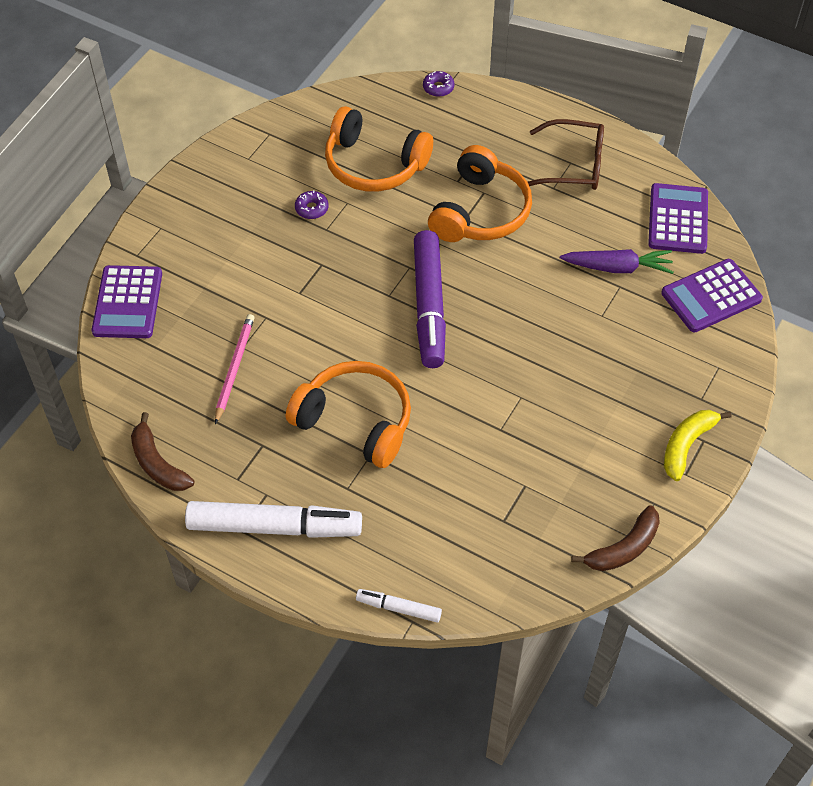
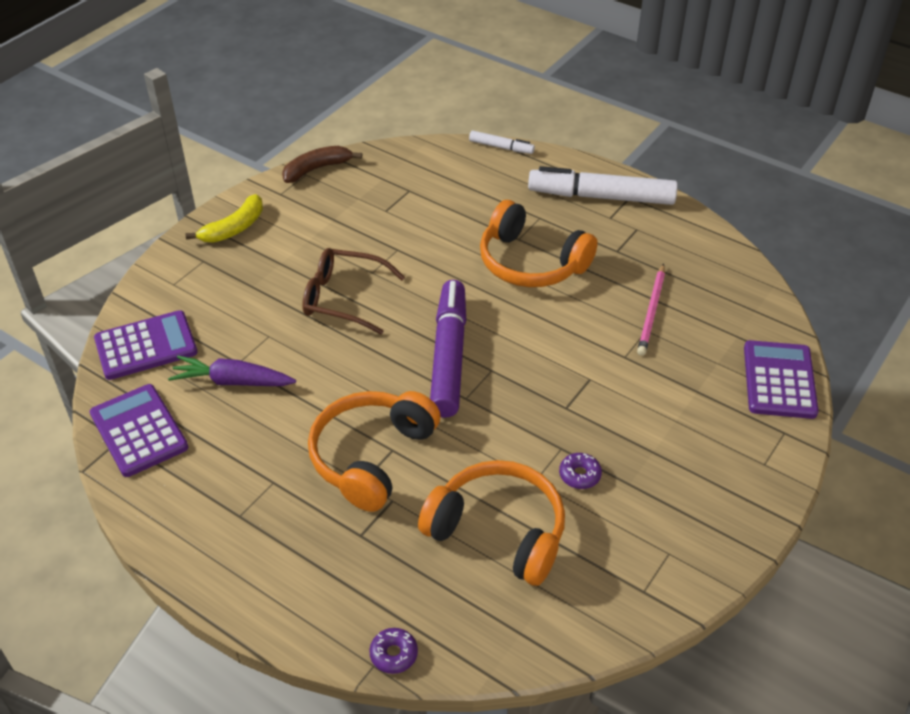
camera: 175 degrees left, 10 degrees down
brown banana [131,412,194,491] -> none
brown glasses [528,119,604,190] -> brown glasses moved to [302,248,405,334]
purple calculator [648,183,708,254] -> purple calculator turned 135 degrees clockwise [90,384,188,477]

